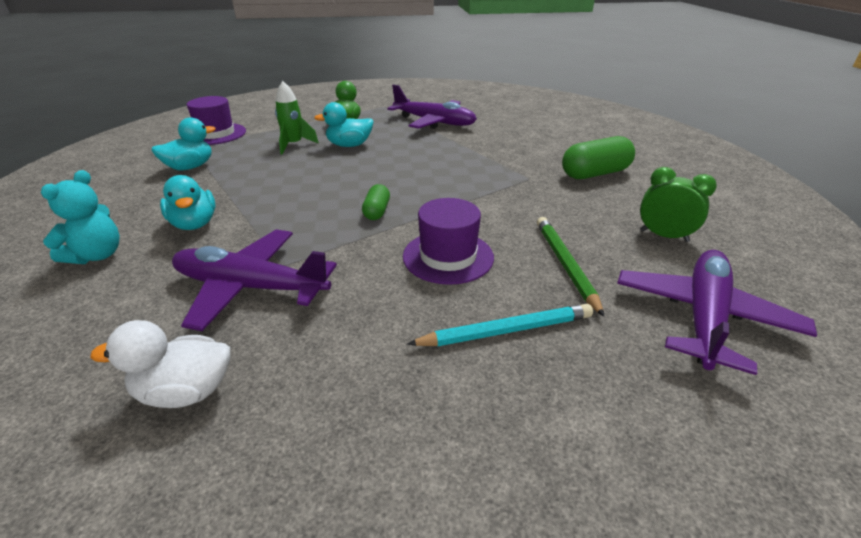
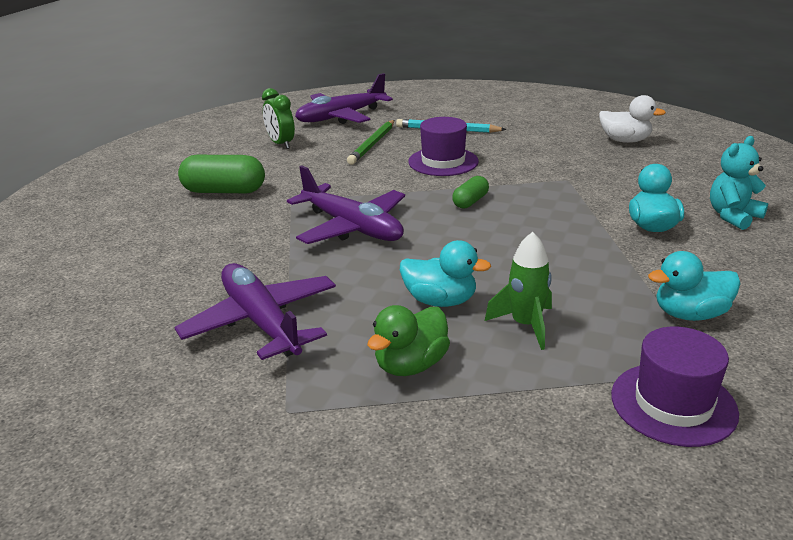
camera: 150 degrees left, 5 degrees down
purple plane [172,230,337,331] -> purple plane moved to [287,165,405,244]

